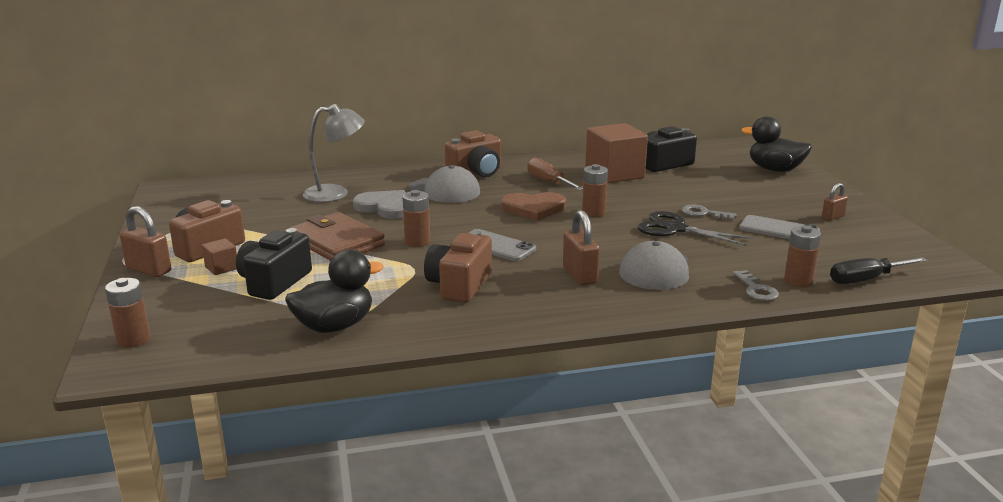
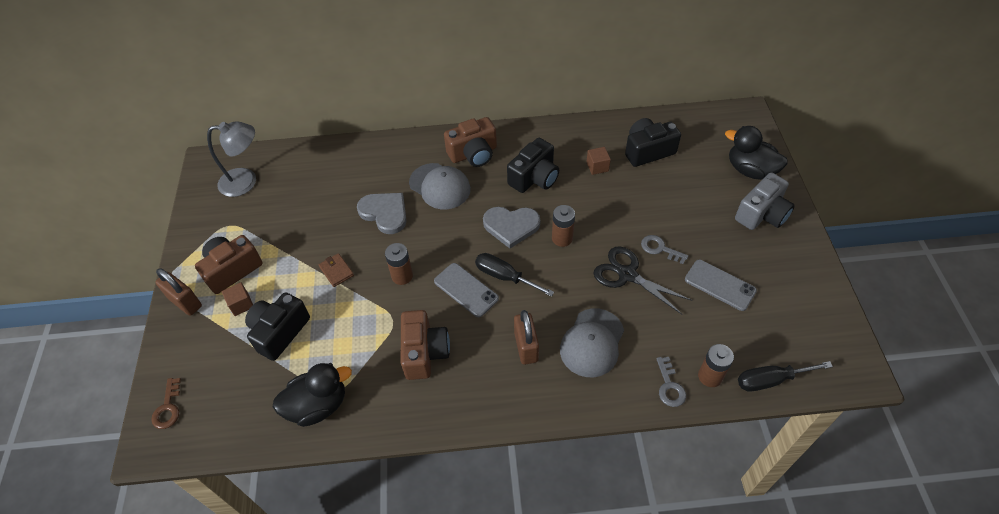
camera: 10 degrees right, 30 degrees up
brown battery [105,278,150,348] -> brown key [151,378,181,429]
brown wallet [290,212,385,261] -> brown wallet [319,253,354,287], size x0.46
grey lamp [303,104,365,202] -> grey lamp moved to [207,121,256,197]
brown camera [424,230,492,303] -> brown camera turned 150 degrees clockwise [401,310,450,380]
brown heart [501,192,566,221] -> grey heart [483,207,540,248]
brown screwdriver [527,157,583,190] -> black camera [507,138,559,193]
brown cube [585,123,648,183] -> brown cube [586,147,611,175], size x0.44
brown padlock [822,183,848,221] -> none
none -> black screwdriver [475,253,554,297]
none -> grey camera [735,172,795,230]

